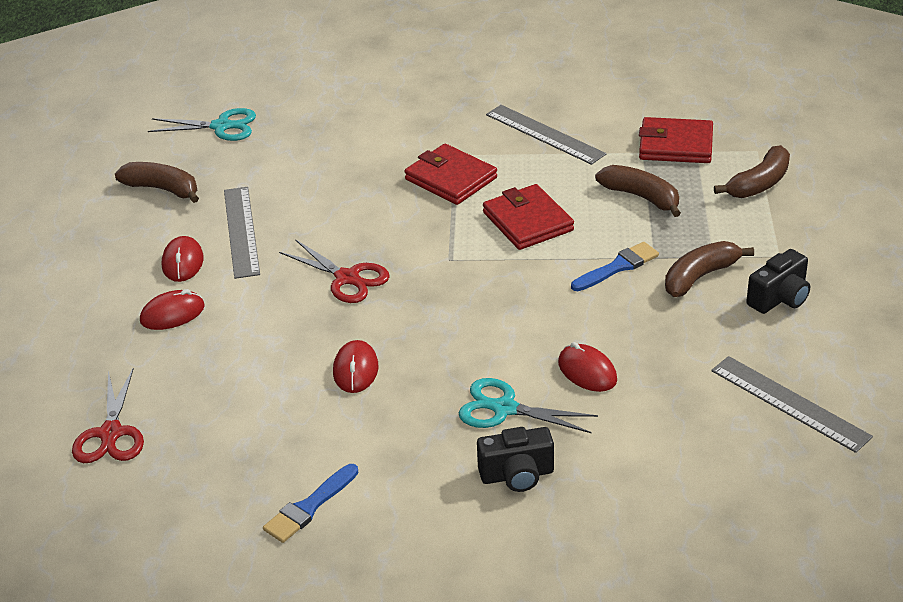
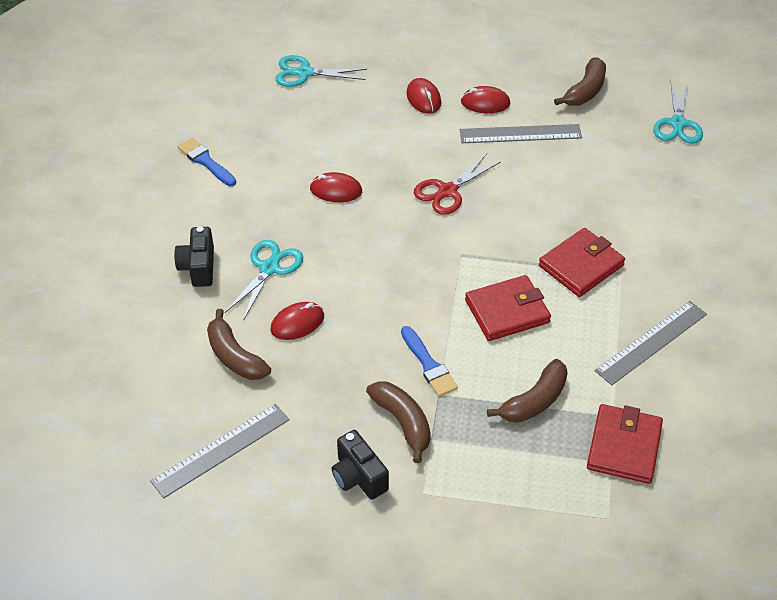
camera: 95 degrees right, 10 degrees up
red scissors [72,367,144,463] -> turquoise scissors [275,55,367,87]
brown banana [714,145,790,198] -> brown banana moved to [207,309,271,380]

